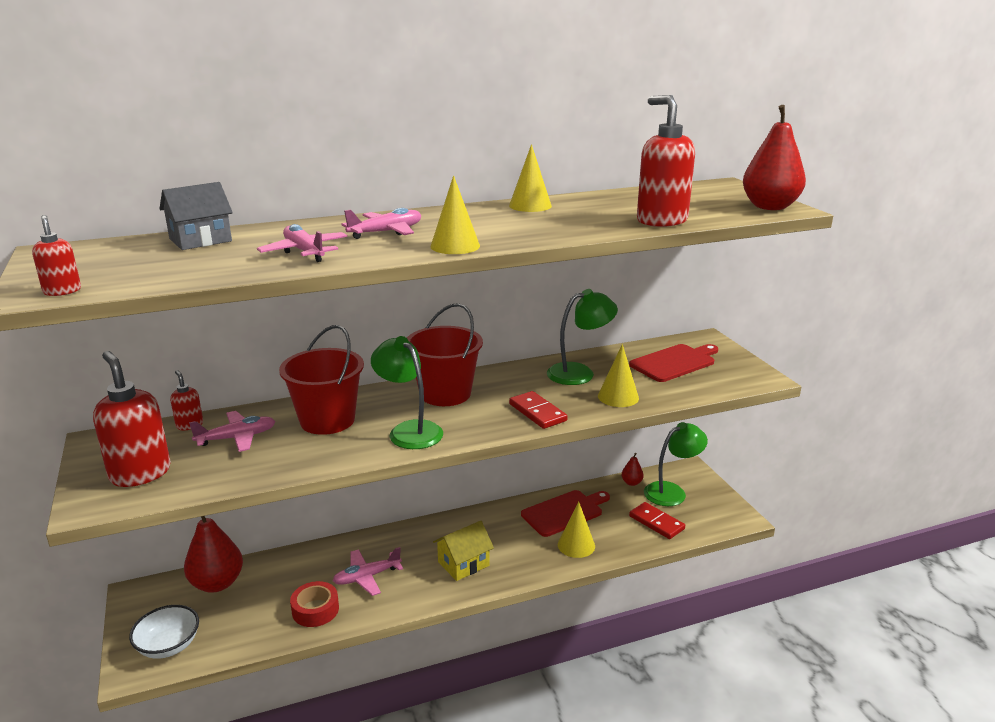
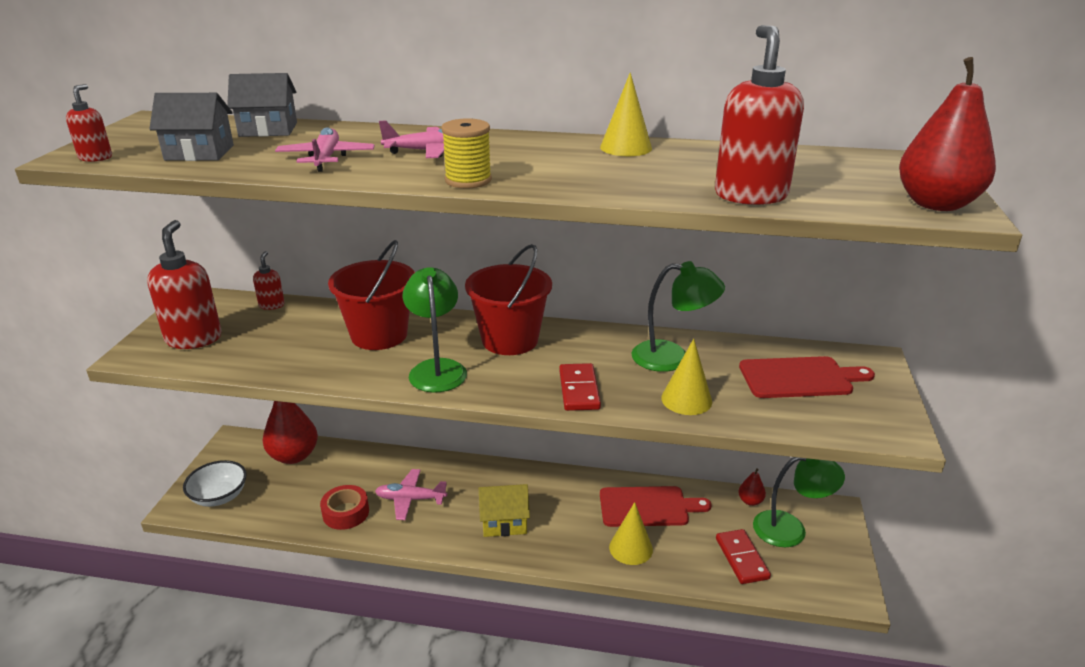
camera: 30 degrees right, 5 degrees up
pink plane [189,411,276,452] -> none
yellow cone [430,175,480,254] -> yellow spool [441,118,492,189]
none -> grey house [149,93,234,161]

